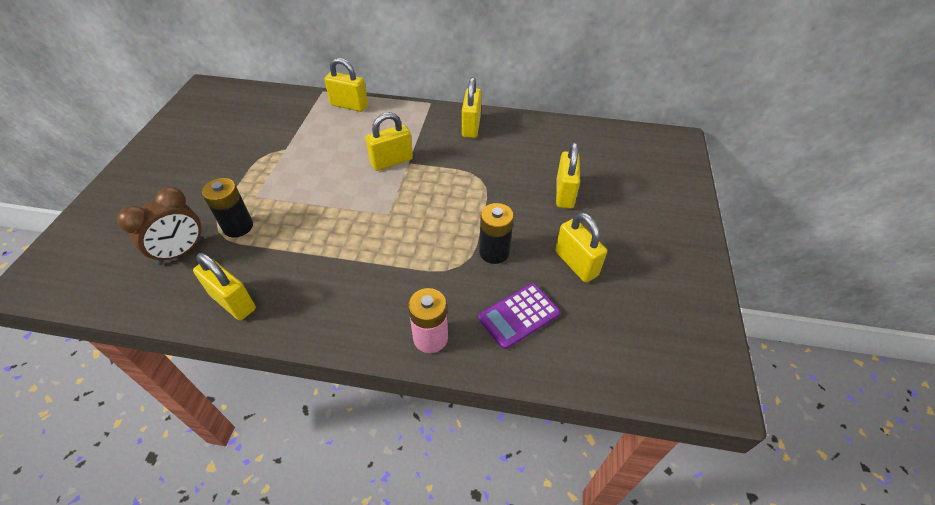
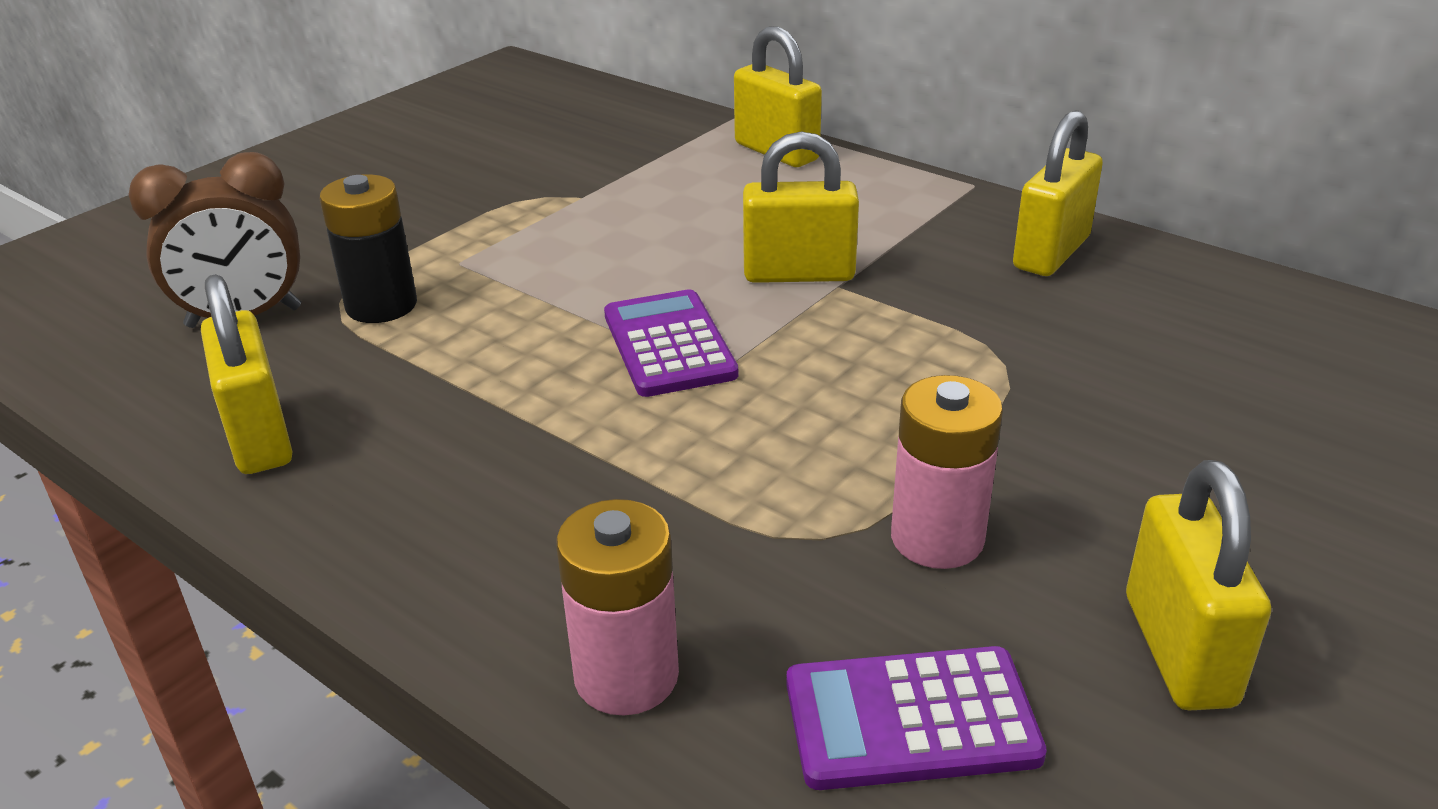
camera: 30 degrees right, 15 degrees down
black battery [479,203,514,264] -> pink battery [891,375,1003,569]
yellow padlock [556,142,580,209] -> none
none -> purple calculator [604,289,738,397]

